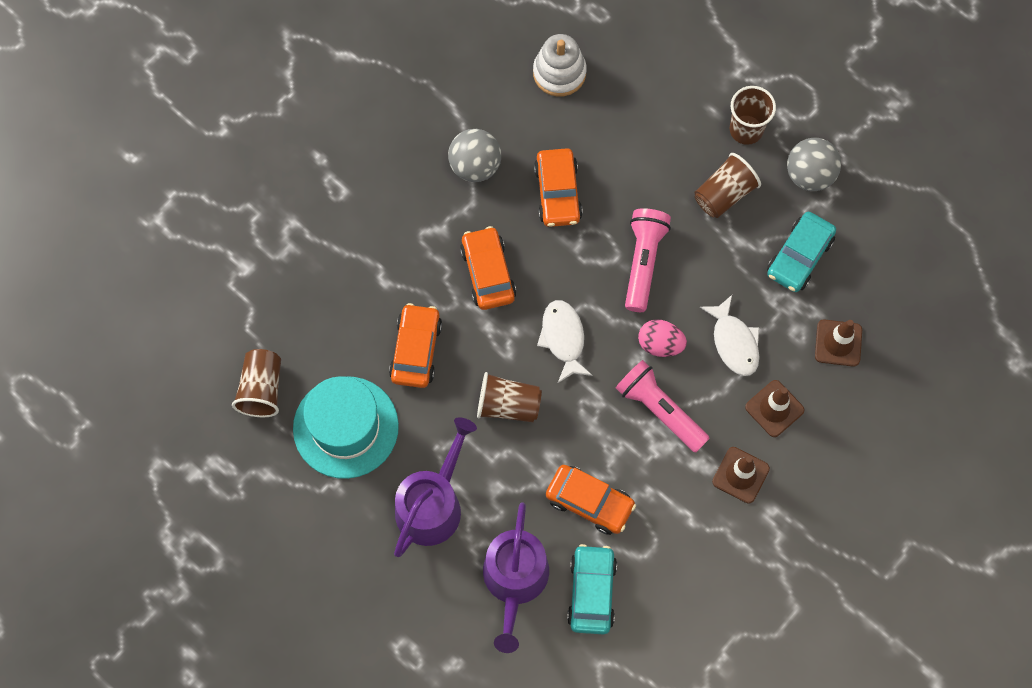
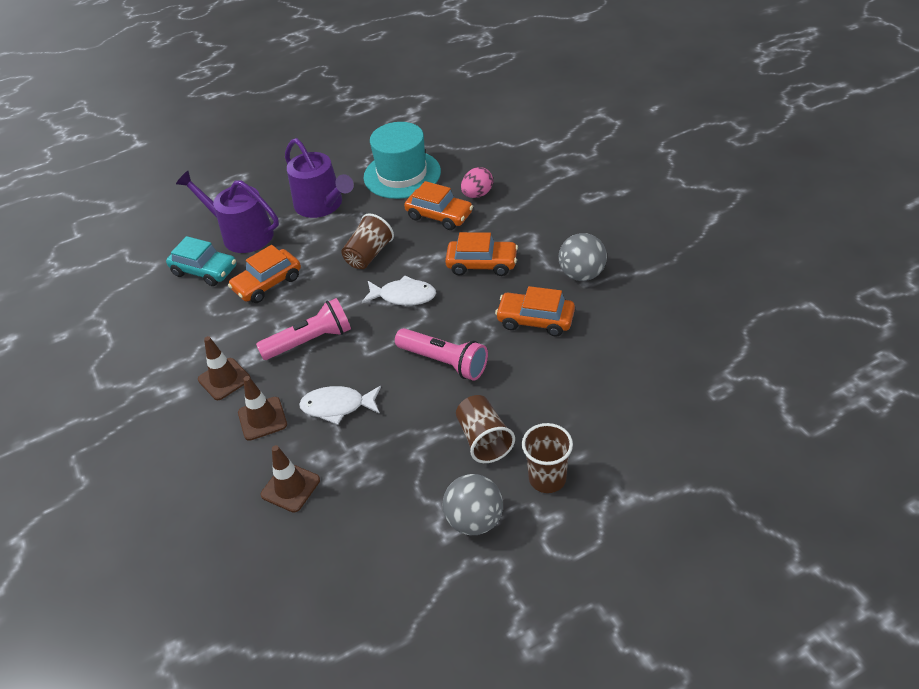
camera: 115 degrees right, 25 degrees down
brown cup [232,349,281,417] -> none
white stacking toy [533,34,587,97] -> none
pink egg [638,320,687,357] -> pink egg moved to [461,167,493,198]
turquoise car [767,212,836,292] -> none

